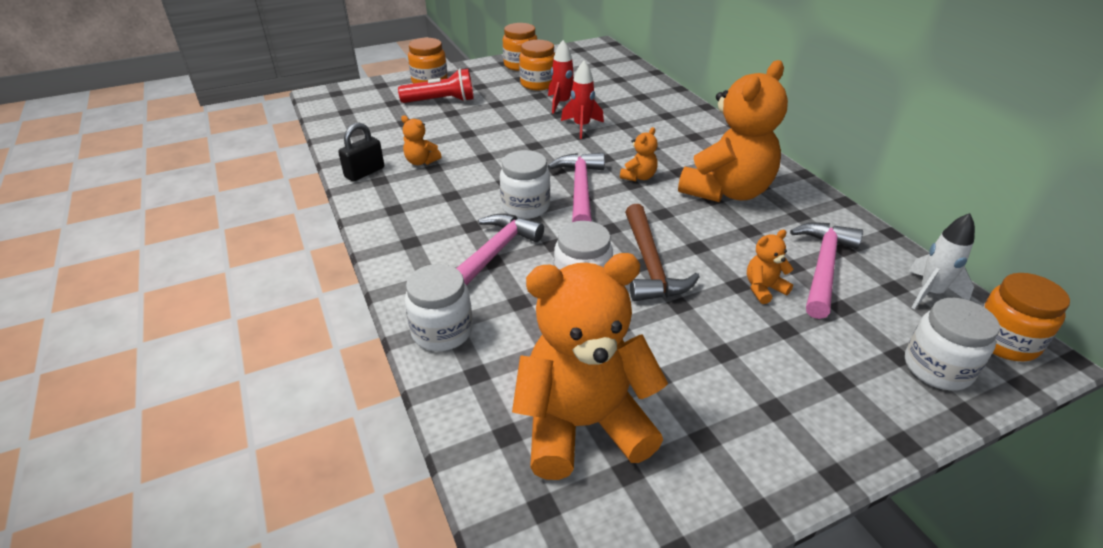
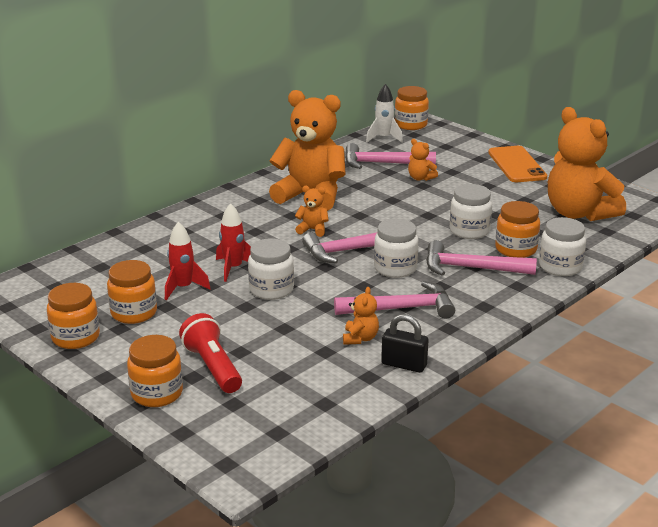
camera: 110 degrees left, 10 degrees down
brown hammer [625,204,700,301] -> none
white jar [905,298,1000,390] -> white jar moved to [248,238,294,300]
none -> pink hammer [334,281,455,319]
none -> orange phone [488,146,547,182]
none -> orange jar [495,201,540,258]

